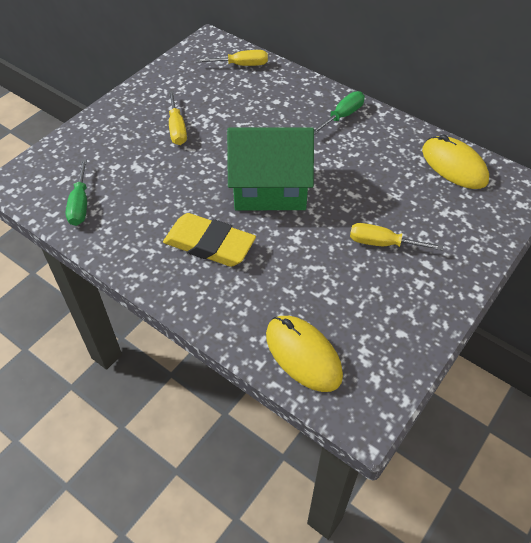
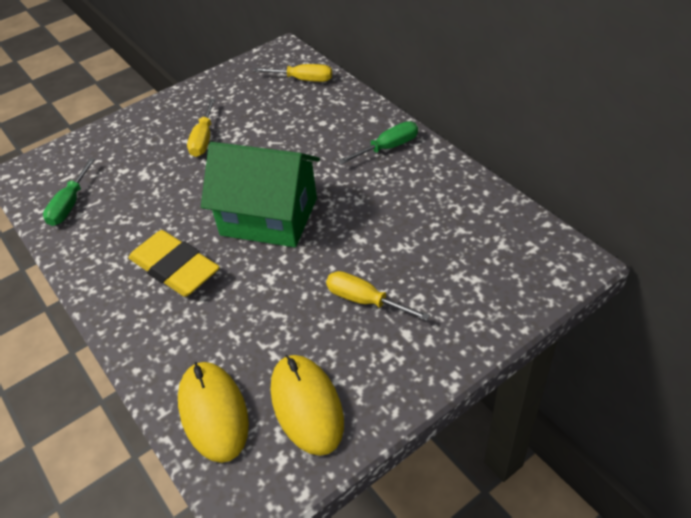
camera: 20 degrees right, 5 degrees down
yellow mouse [422,134,489,189] -> yellow mouse moved to [271,355,344,456]

